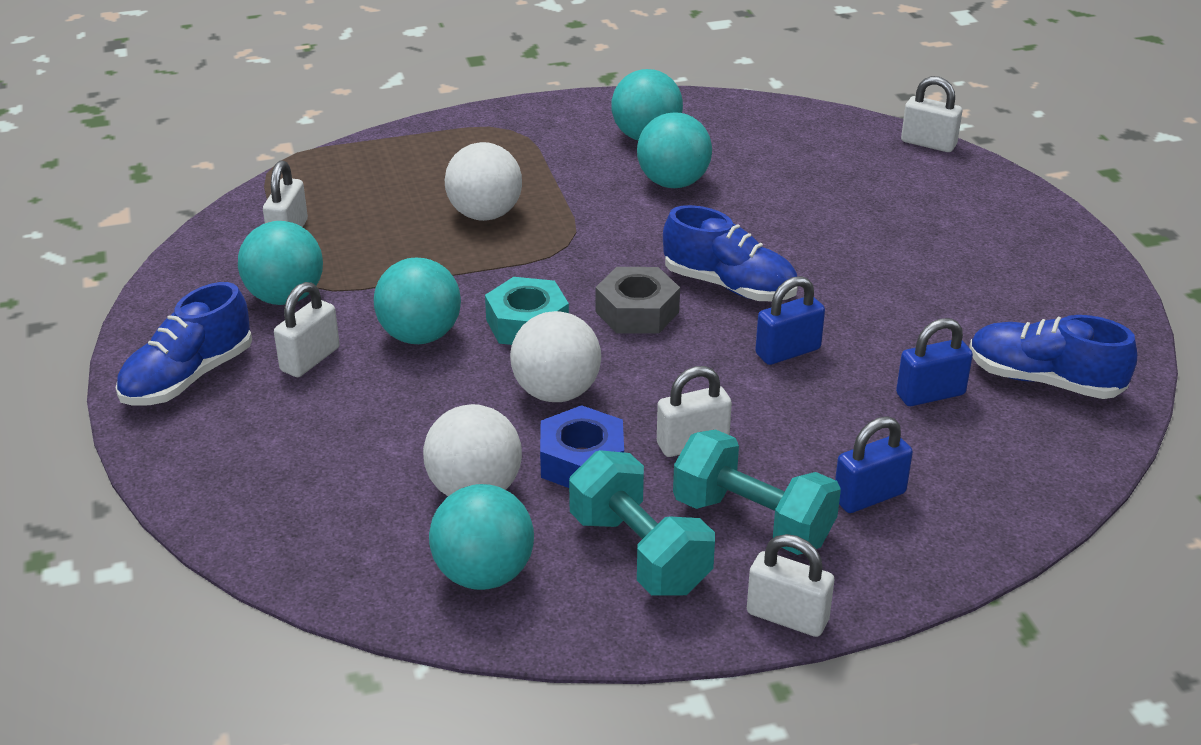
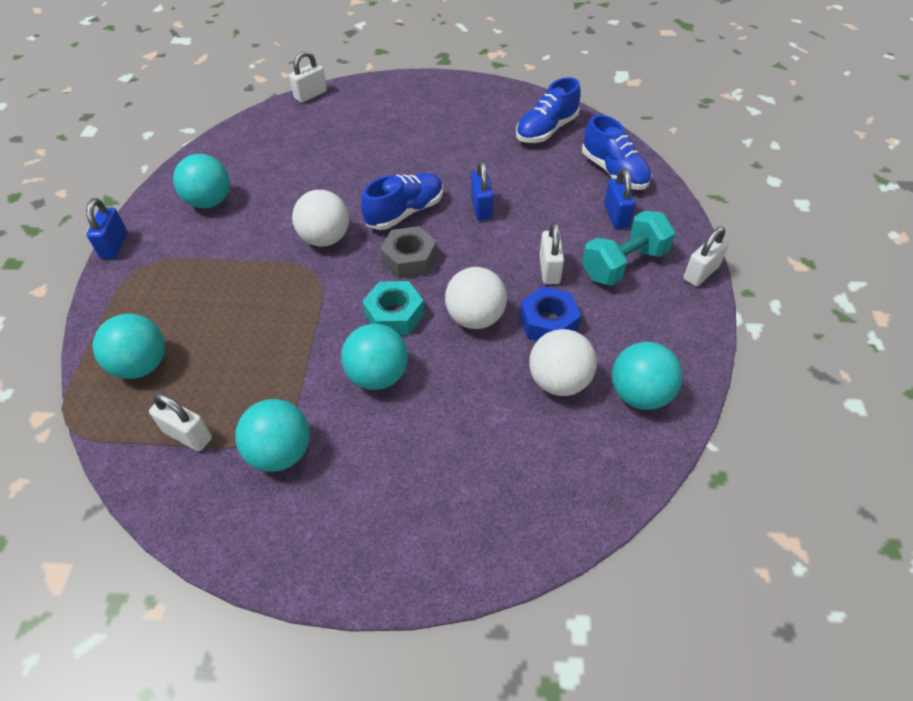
camera: 70 degrees left, 15 degrees up
blue shoe [116,282,252,406] -> blue shoe moved to [582,115,652,190]
white padlock [274,282,340,377] -> none
white ball [445,142,522,221] -> white ball moved to [292,190,349,247]
turquoise dumbbell [569,450,715,595] -> none
turquoise ball [637,112,712,188] -> turquoise ball moved to [93,314,165,379]
blue padlock [896,318,973,406] -> blue padlock moved to [86,198,127,259]

